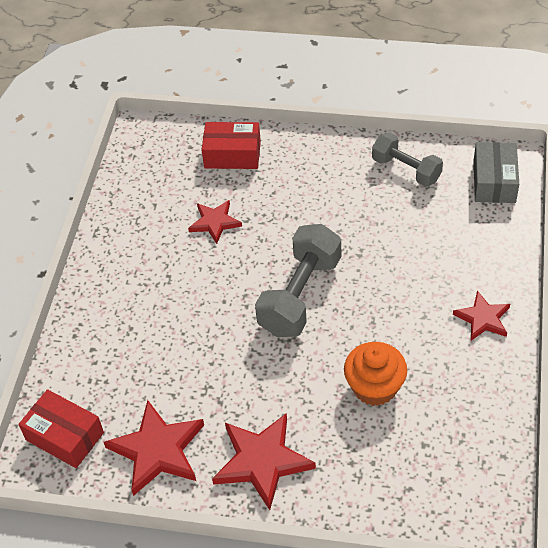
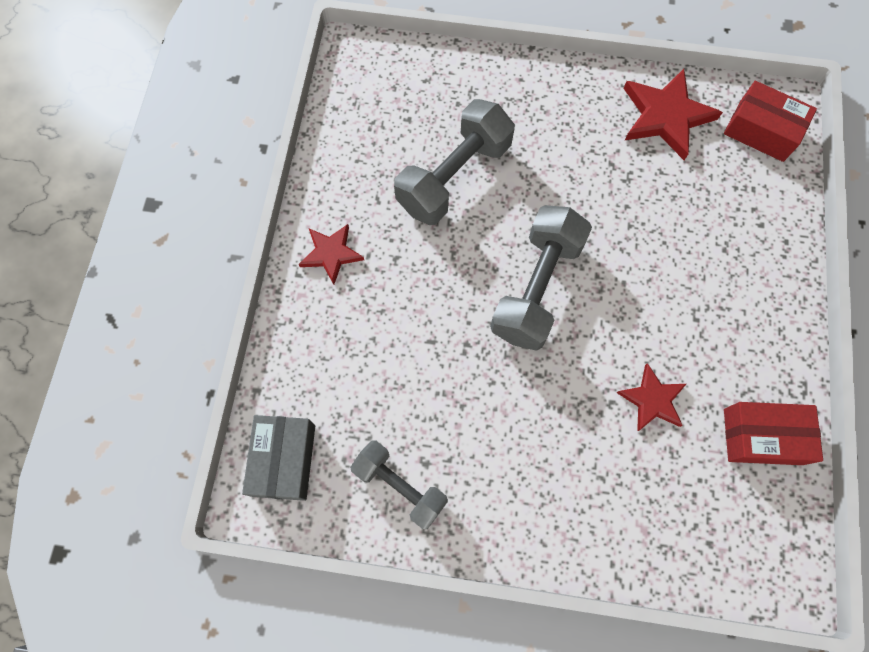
camera: 175 degrees right, 20 degrees up
red box [202,122,261,169] -> red box moved to [724,402,823,465]
red star [212,413,316,510] -> none
orange cupcake [344,342,407,406] -> grey dumbbell [394,99,515,225]

